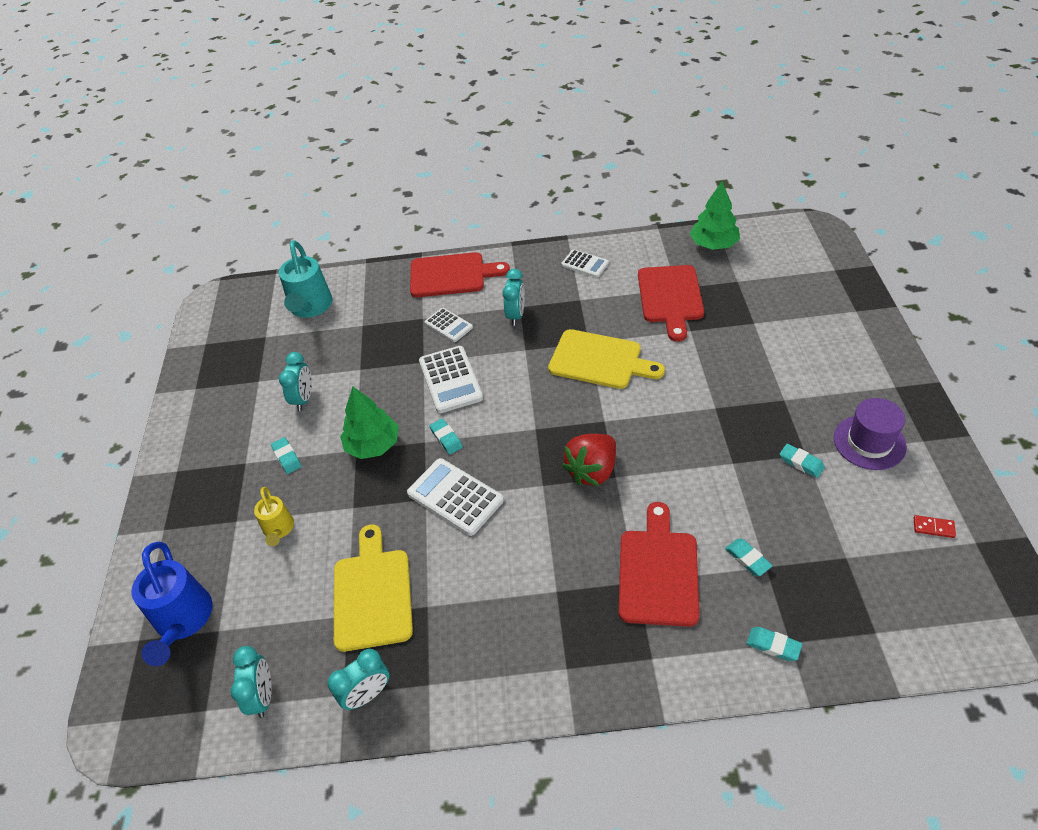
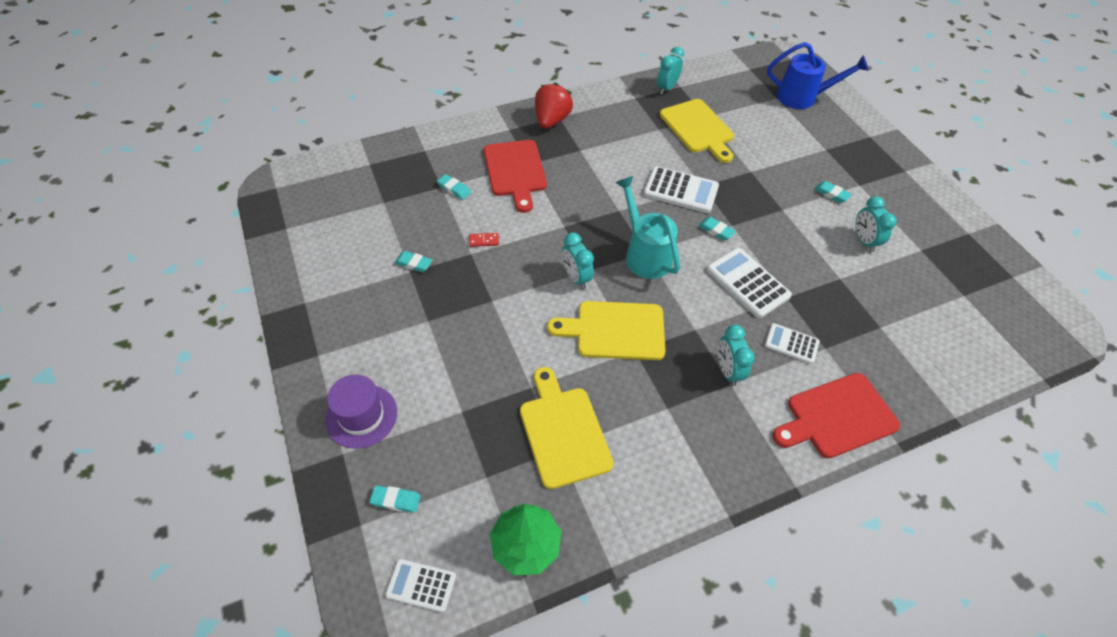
camera: 155 degrees right, 5 degrees up
blue watering can [131,541,213,666] -> blue watering can turned 135 degrees clockwise [767,42,869,109]
turquoise clock [231,646,272,718] -> turquoise clock moved to [562,232,594,289]
yellow watering can [254,487,294,546] -> none
turquoise watering can [279,240,332,318] -> turquoise watering can moved to [615,176,680,279]
green tree [340,387,399,459] -> none
white calculator [561,249,609,278] -> white calculator moved to [385,559,456,612]
red strawberry [562,434,616,486] -> red strawberry moved to [535,82,573,129]
red cutting board [638,265,704,342] -> yellow cutting board [520,367,614,489]
turquoise eraser [747,627,802,661] -> turquoise eraser moved to [369,485,421,513]
purple hat [834,398,907,470] -> purple hat moved to [325,375,397,449]
red domino [914,515,956,538] -> red domino moved to [469,233,499,247]

